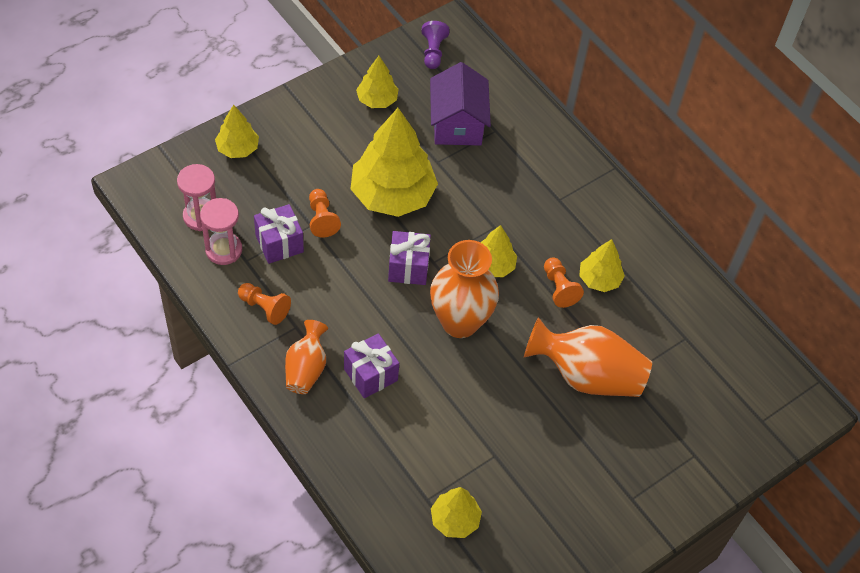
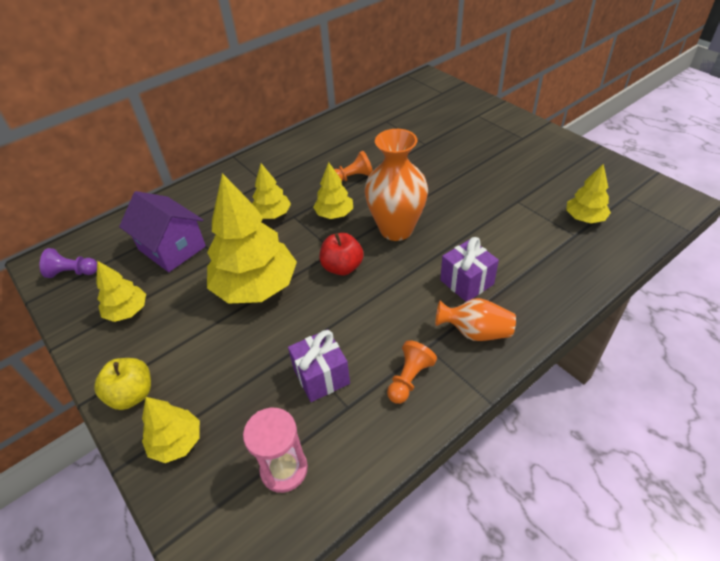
camera: 85 degrees left, 10 degrees down
pink hourglass [200,198,242,265] -> none
orange pawn [309,189,341,237] -> none
purple gift [388,231,431,285] -> red apple [320,233,364,276]
purple house [430,62,491,146] -> purple house turned 45 degrees clockwise [119,191,206,272]
orange vase [524,317,652,397] -> none
yellow tree [579,239,625,292] -> yellow tree moved to [252,163,291,219]
none -> yellow apple [94,358,151,410]

